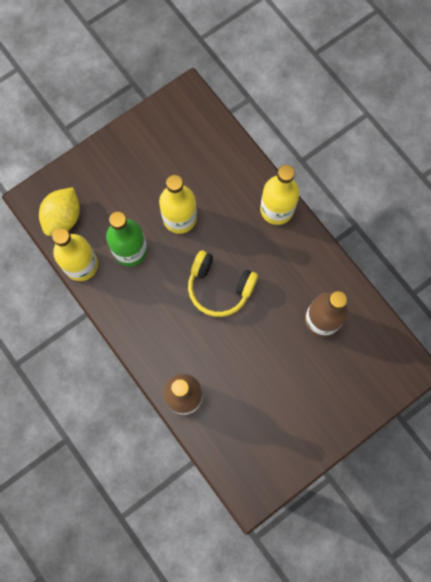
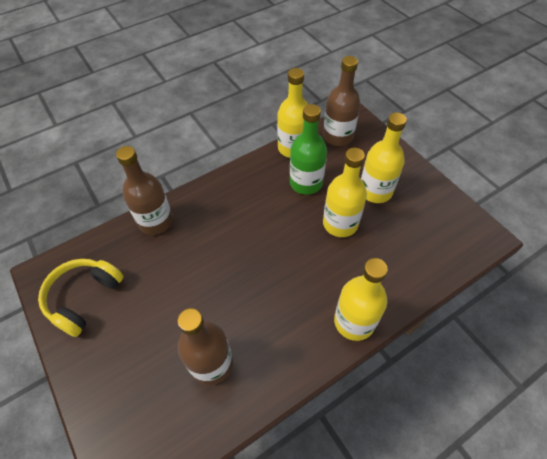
camera: 95 degrees right, 20 degrees down
yellow lemon [39,187,80,236] -> brown bottle [323,56,360,146]
yellow headphones [188,251,258,317] -> yellow headphones moved to [38,259,123,337]
none -> yellow bottle [361,113,407,203]

